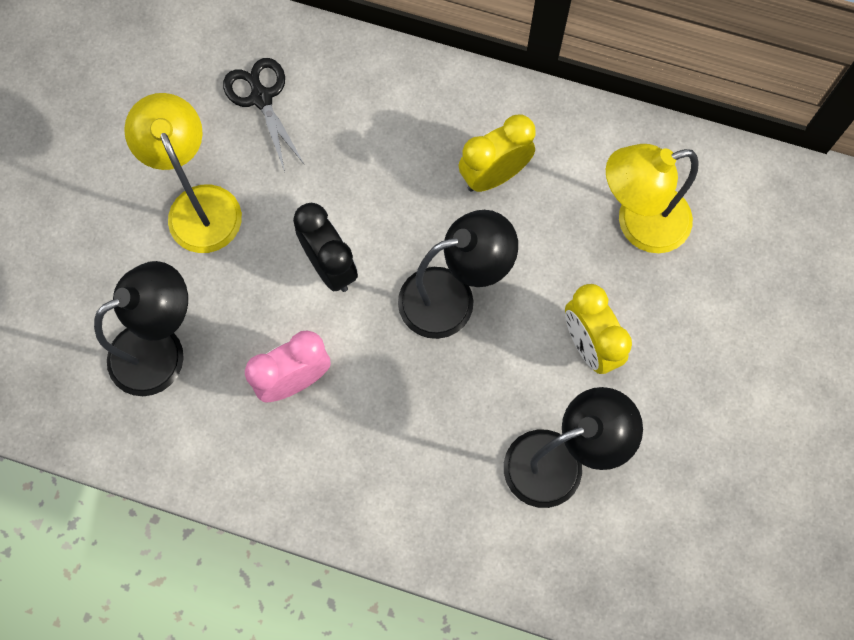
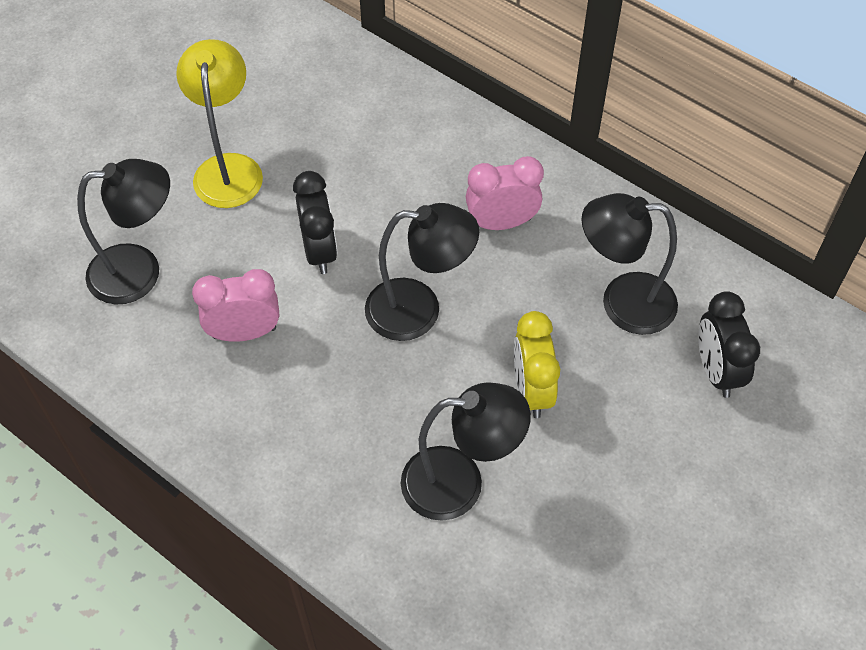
camera: 20 degrees right, 15 degrees down
black scissors [223,58,305,172] -> none
yellow clock [459,114,536,192] -> pink clock [466,156,544,230]
yellow lamp [606,144,699,253] -> black lamp [581,193,678,335]
none -> black clock [698,291,760,398]

